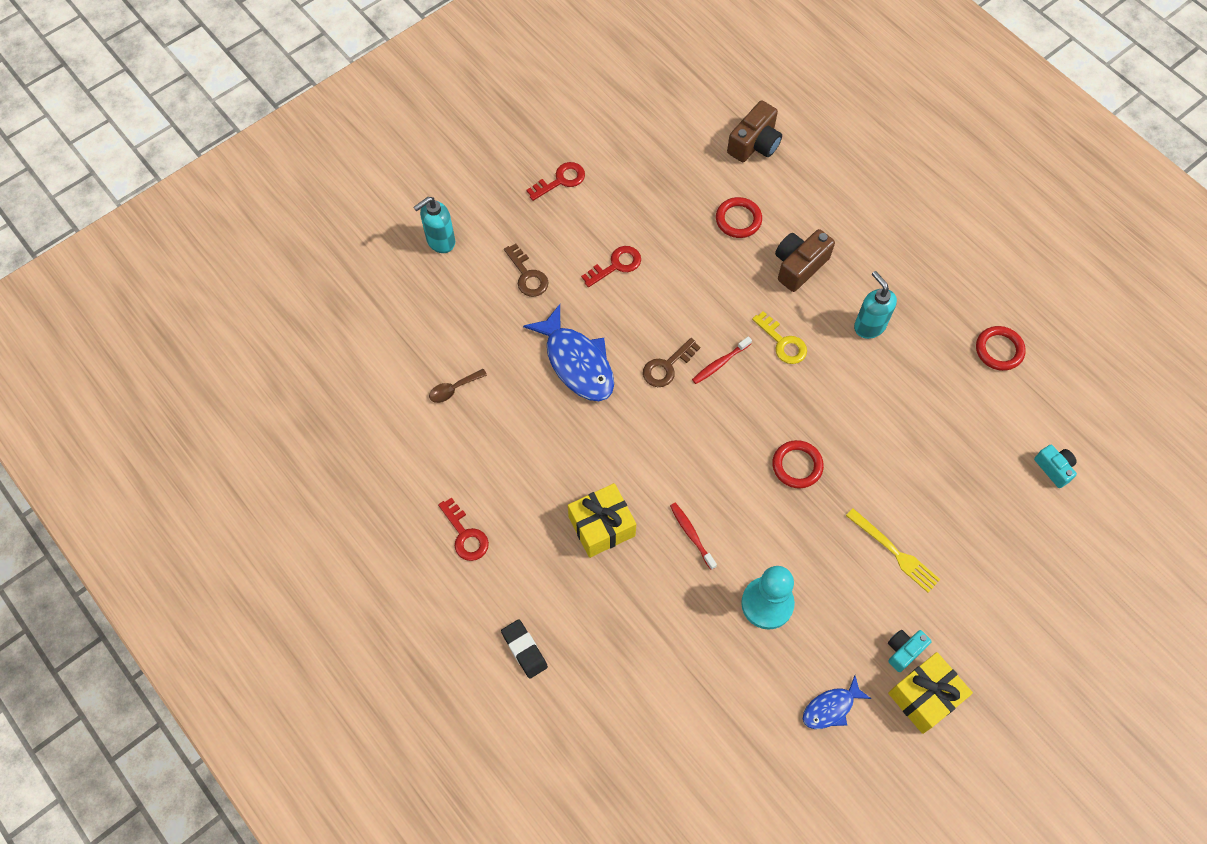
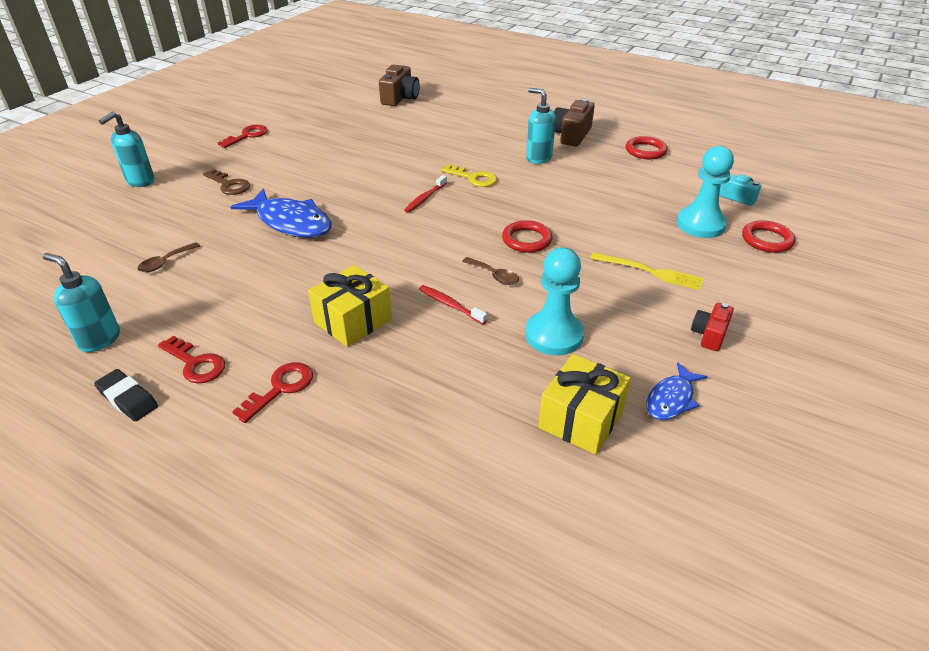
camera: 20 degrees left, 25 degrees down
black eraser [501,619,548,678] -> black eraser moved to [94,369,158,421]
red key [581,246,641,287] -> red key moved to [232,362,313,423]
brown key [643,338,700,387] -> none
red ring [716,197,762,238] -> red ring moved to [742,220,795,253]
brown camera [775,229,835,292] -> brown camera moved to [554,98,594,146]
turquoise camera [888,630,932,672] -> red camera [691,303,734,351]
yellow gift [888,652,973,734] -> yellow gift moved to [538,354,631,455]
none -> turquoise soap dispenser [43,253,120,352]
none -> brown spoon [462,257,519,285]
none -> turquoise pawn [677,146,734,238]

